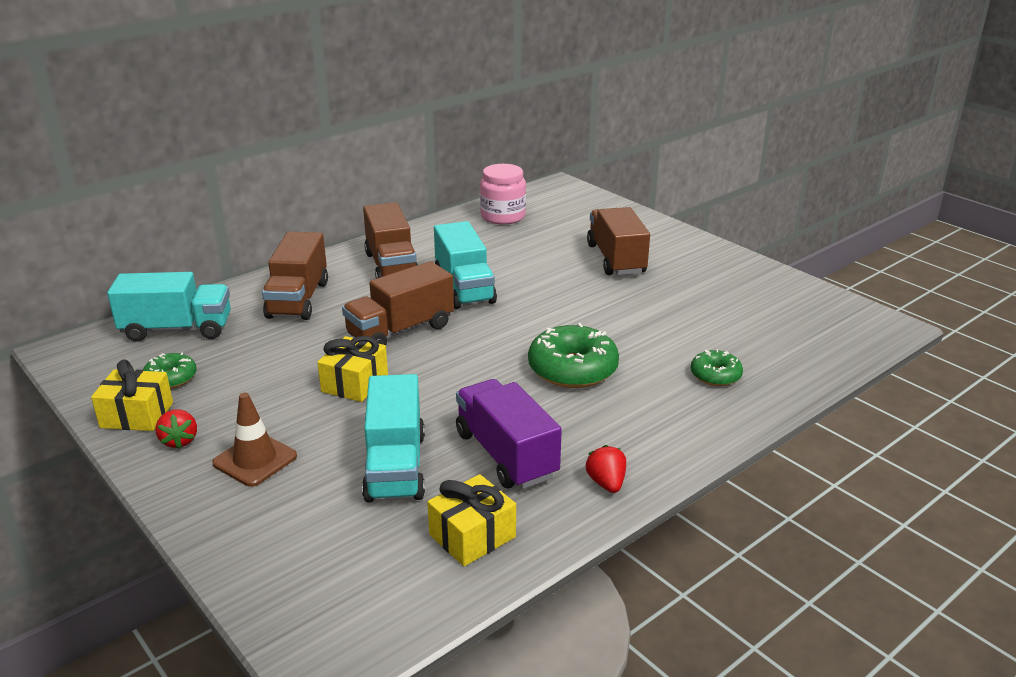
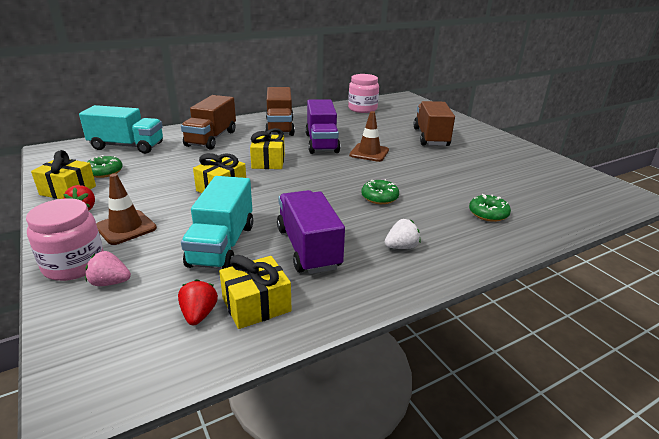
camera: 10 degrees right, 0 degrees up
brown truck [342,261,454,345] -> yellow gift [250,128,285,169]
turquoise truck [434,221,497,309] -> purple truck [305,99,340,154]
green donut [528,323,619,388] -> green donut [361,179,399,204], size x0.56
red strawberry [586,445,626,493] -> red strawberry moved to [178,279,218,325]
none -> pink jar [26,198,104,281]
none -> pink strawberry [85,251,131,286]
none -> brown traffic cone [349,111,389,162]
none -> white strawberry [385,219,420,249]

